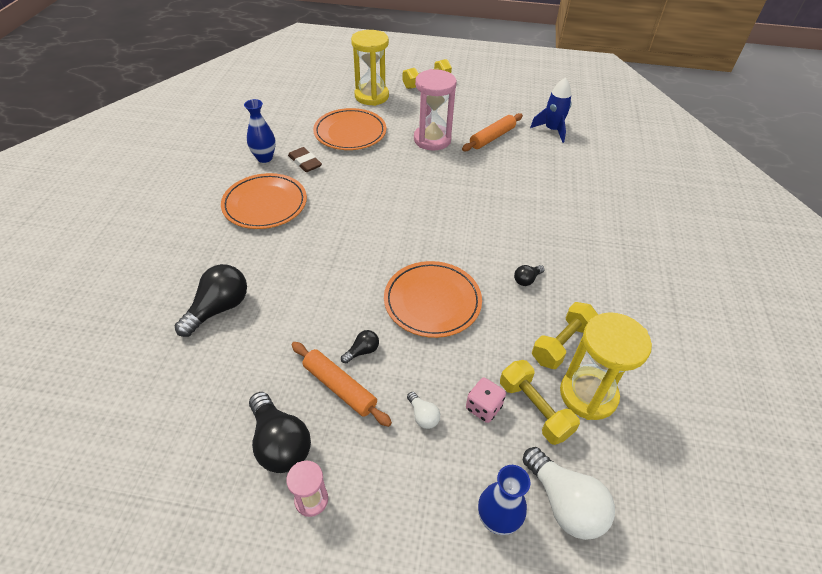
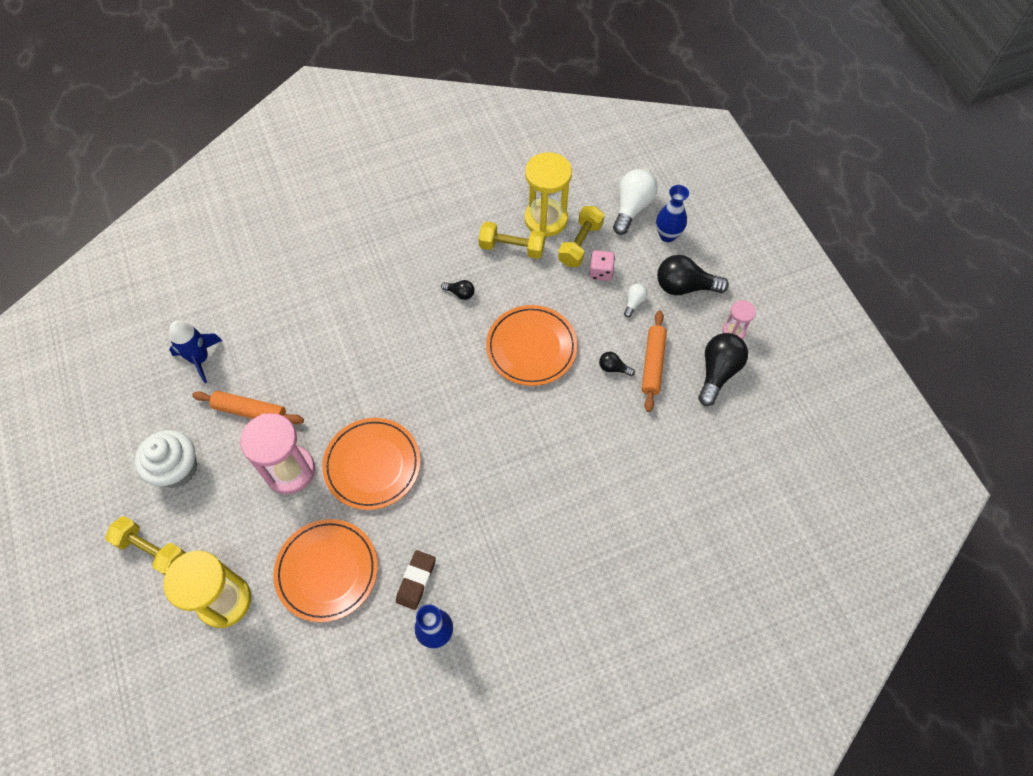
camera: 120 degrees left, 15 degrees up
black light bulb [175,264,247,337] -> black light bulb moved to [657,255,729,295]
orange plate [221,173,307,229] -> orange plate moved to [322,418,421,510]
none -> white cupcake [135,430,197,488]

